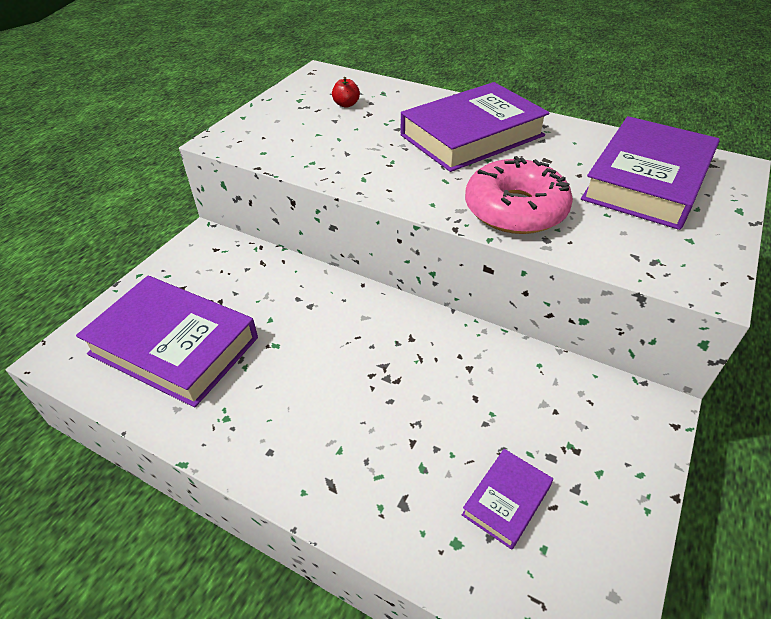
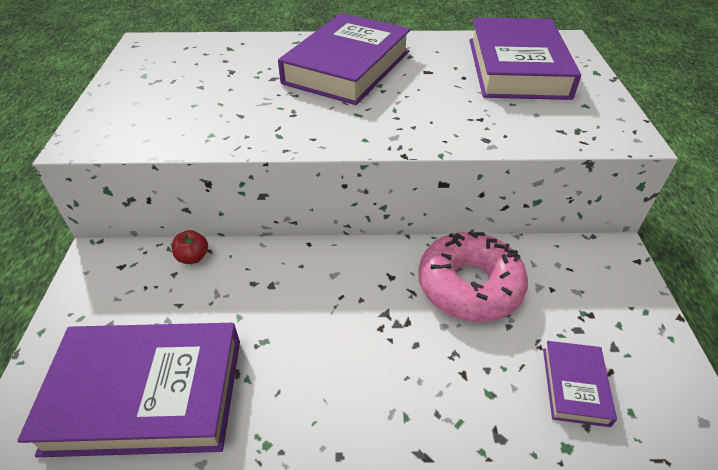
camera: 30 degrees left, 0 degrees up
red apple [332,77,360,108] -> red apple moved to [172,230,208,264]
pink donut [465,156,573,234] -> pink donut moved to [418,231,528,322]

